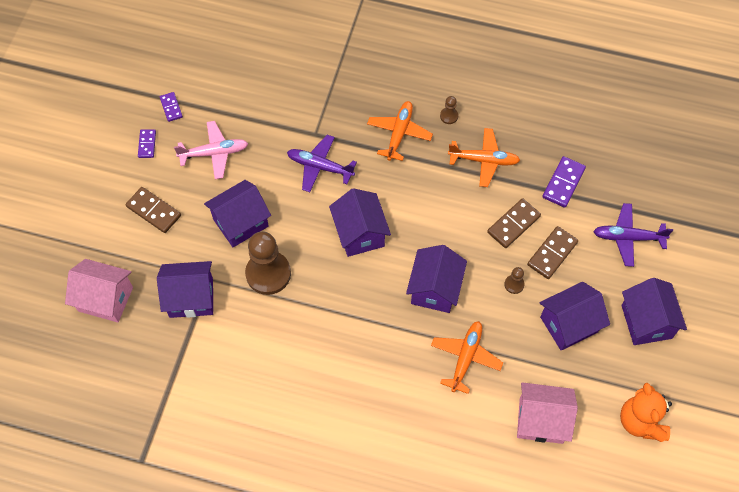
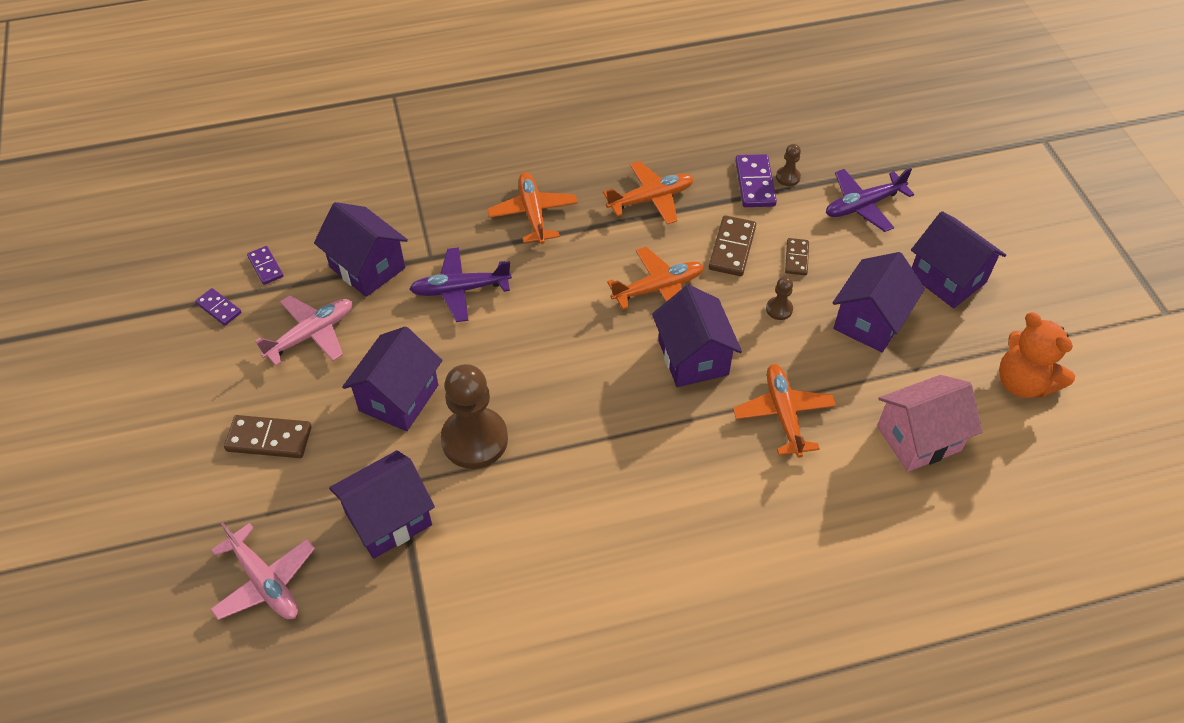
camera: 30 degrees left, 10 degrees down
pink house [65,259,133,322] -> pink plane [210,522,315,620]
purple domino [138,129,156,158] -> purple domino moved to [247,246,283,285]
purple house [329,188,391,257] -> purple house moved to [314,202,408,297]
brown pawn [440,96,458,124] -> brown pawn moved to [776,144,801,186]
brown domino [527,226,578,279] -> brown domino [785,238,809,275], size x0.62
none -> orange plane [607,247,704,310]

